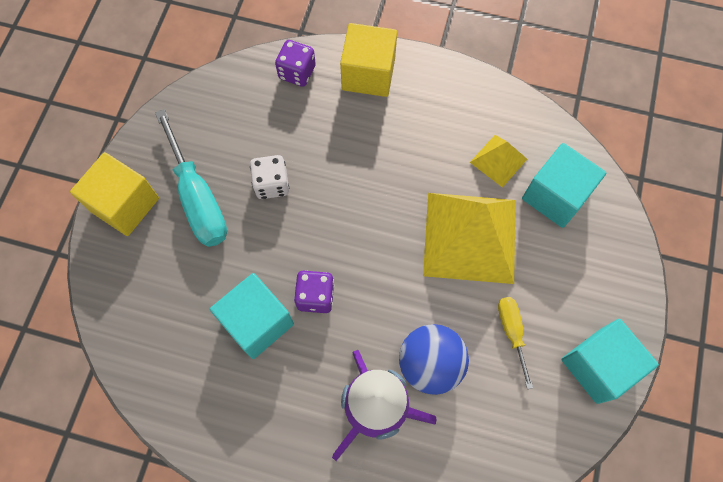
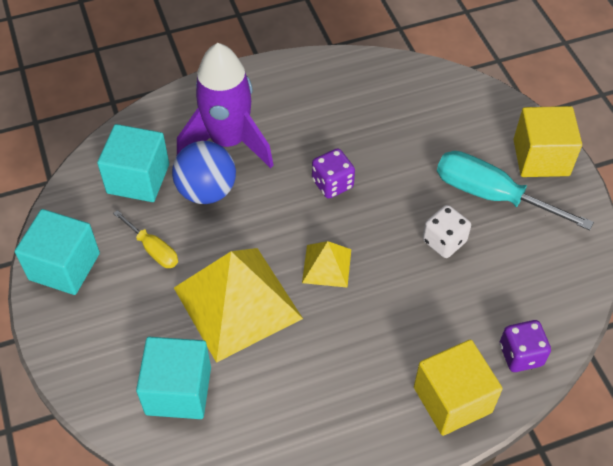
camera: 145 degrees right, 15 degrees down
turquoise cube [210,273,294,359] -> turquoise cube moved to [97,124,169,202]
yellow pyramid [470,135,527,188] -> yellow pyramid moved to [302,241,351,288]

